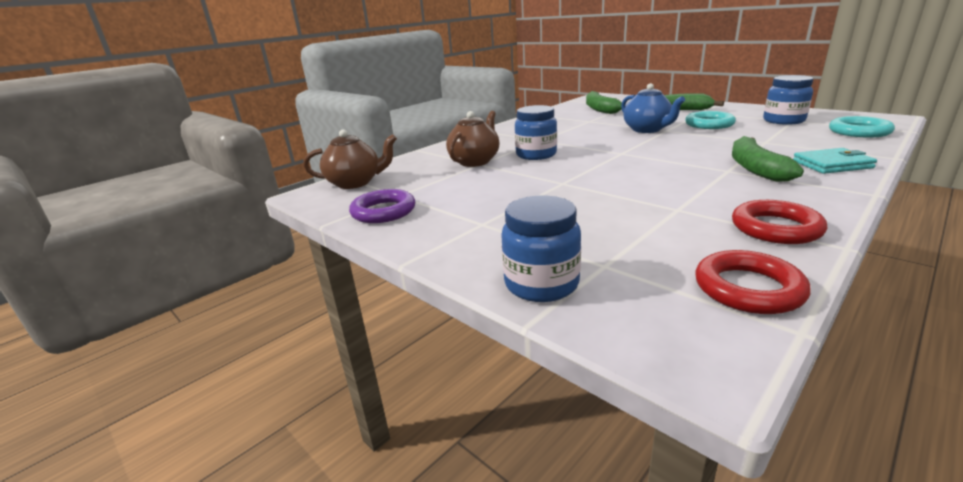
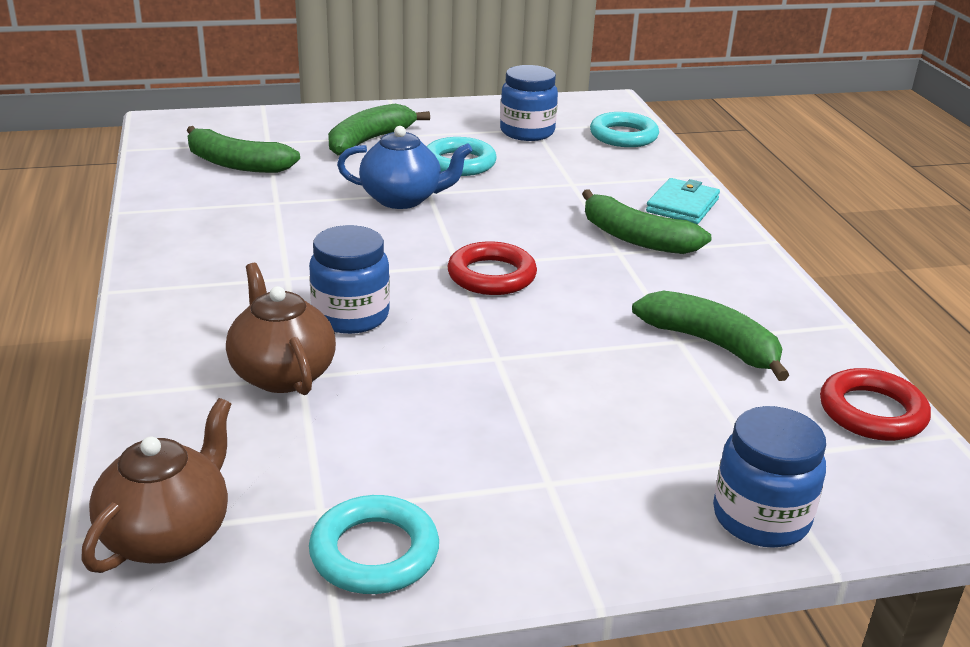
camera: 60 degrees left, 5 degrees up
purple ring [349,189,415,223] -> turquoise ring [309,495,439,594]
red ring [732,200,827,244] -> red ring moved to [447,241,537,295]
none -> green banana [632,290,789,381]

